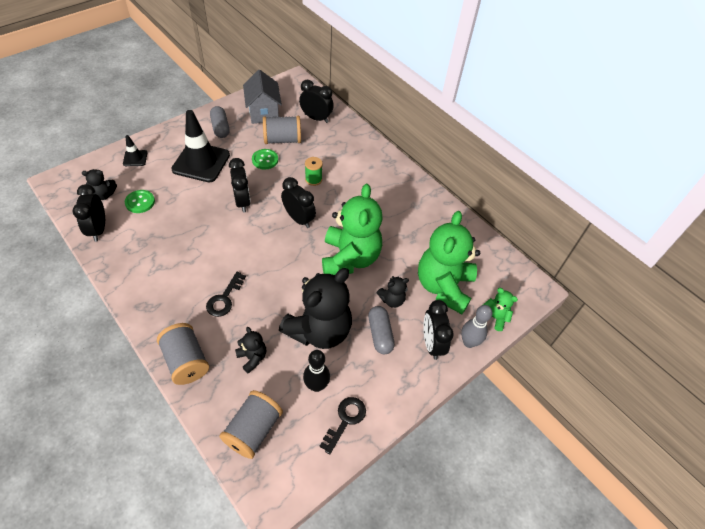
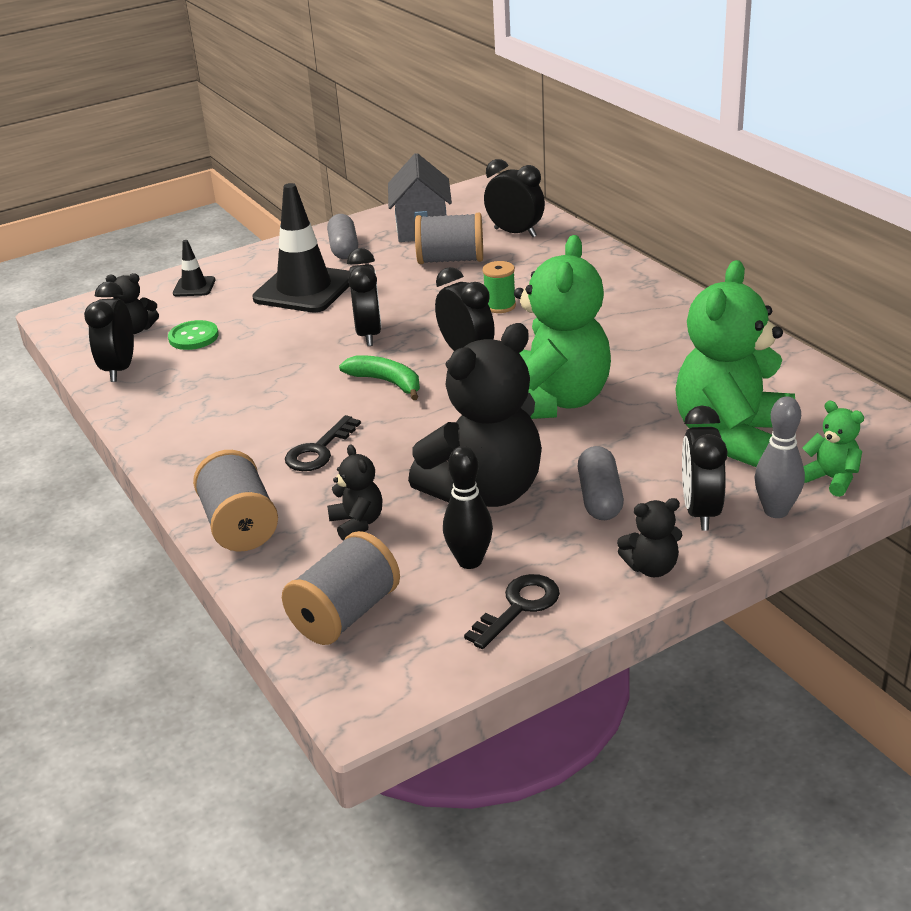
camera: 15 degrees right, 20 degrees down
green button [252,149,278,169] -> none
black teddy bear [377,276,409,308] -> black teddy bear moved to [617,498,682,577]
none -> green banana [339,355,420,400]

